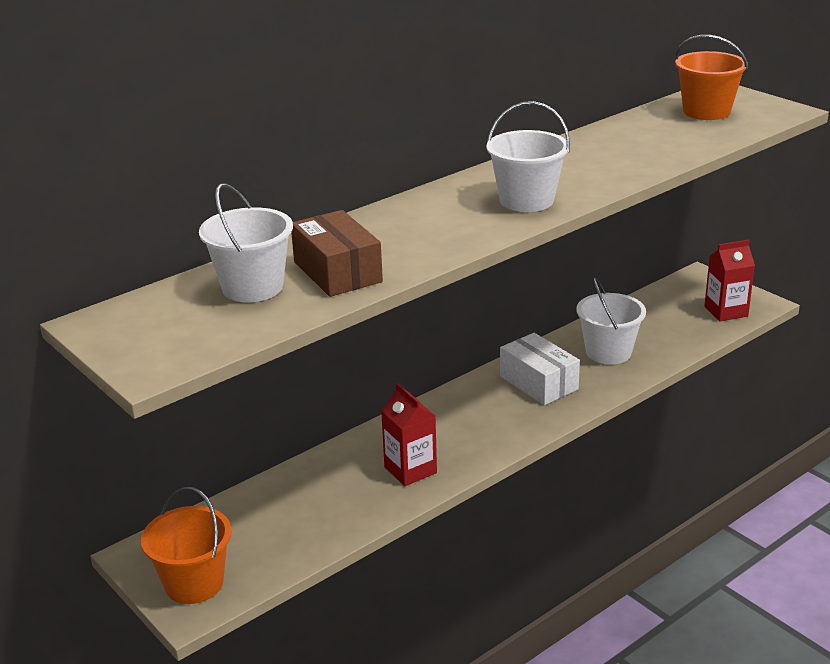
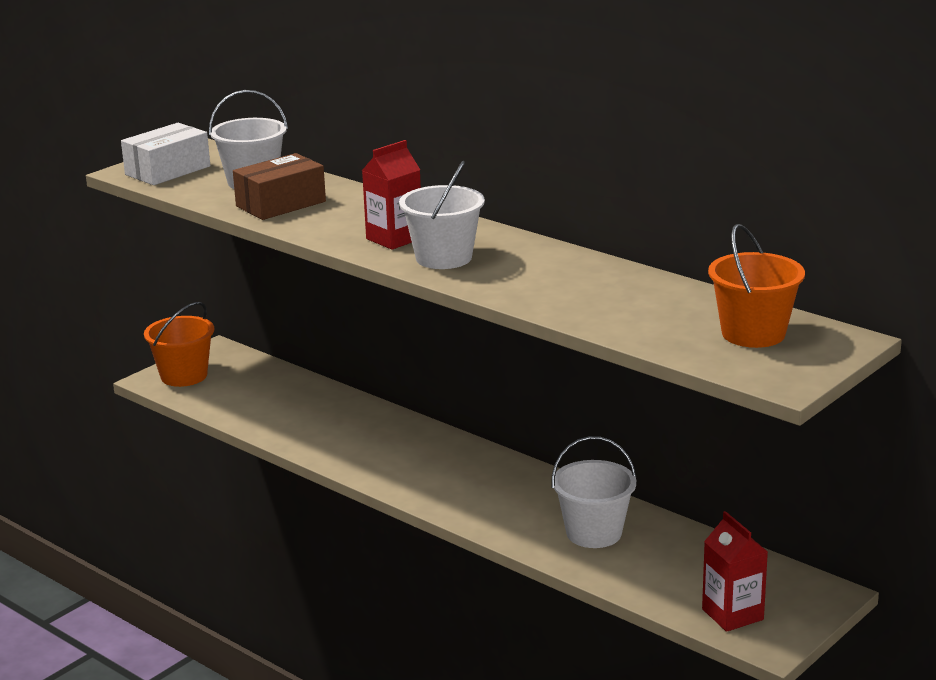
camera: 80 degrees right, 5 degrees down
red carton [381,383,437,486] -> red carton moved to [362,140,421,250]
white box [500,333,580,405] -> white box moved to [121,123,210,185]

